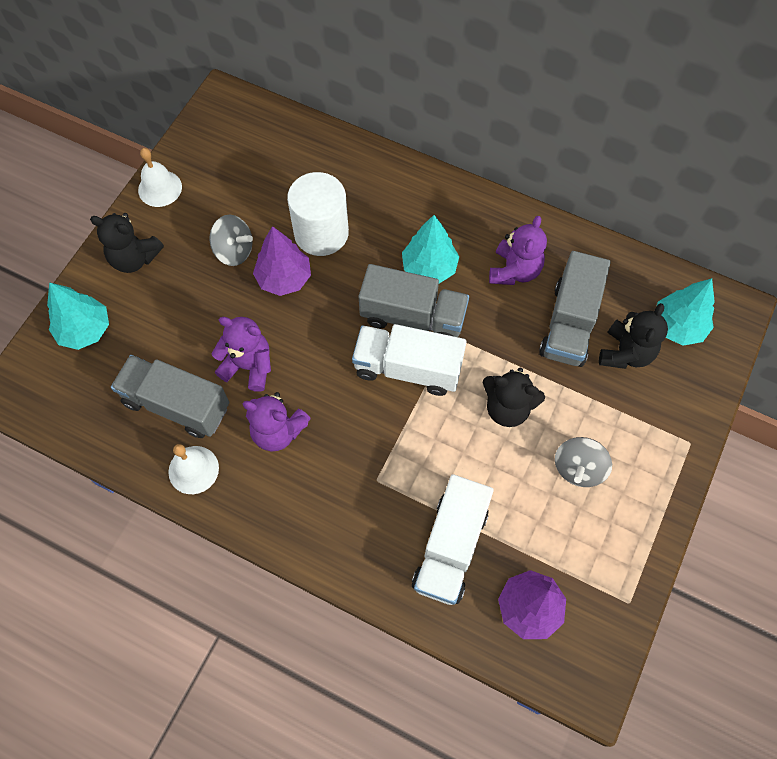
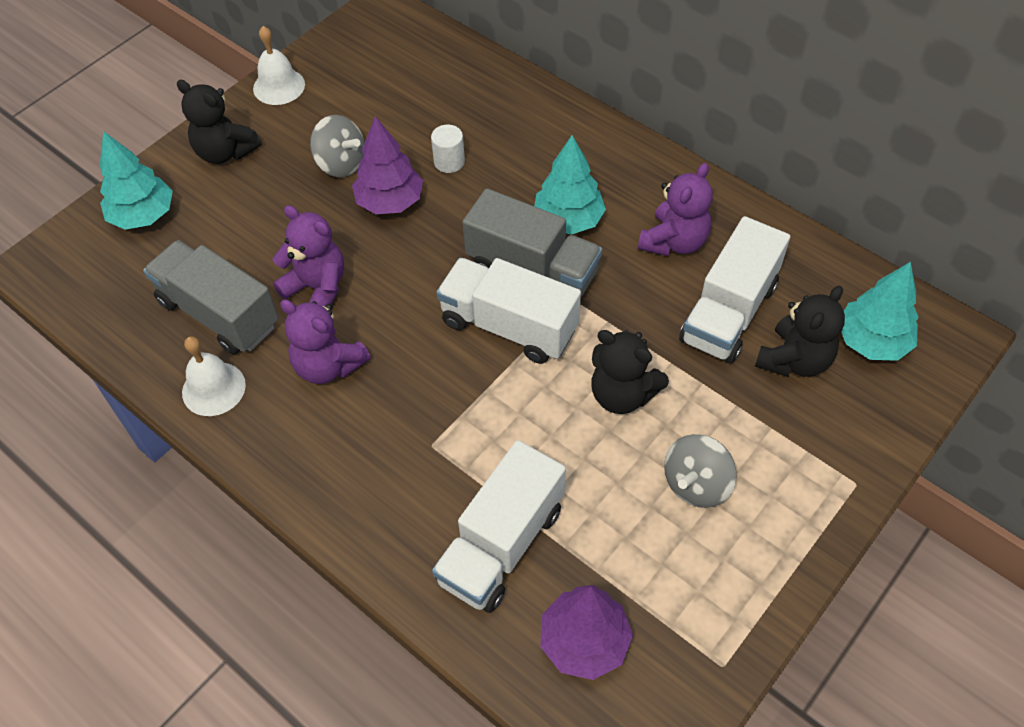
camera: 15 degrees right, 10 degrees down
white cylinder [287,172,349,256] -> white cylinder [431,125,465,173], size x0.46
grey truck [539,251,611,367] -> white truck [679,216,790,364]

